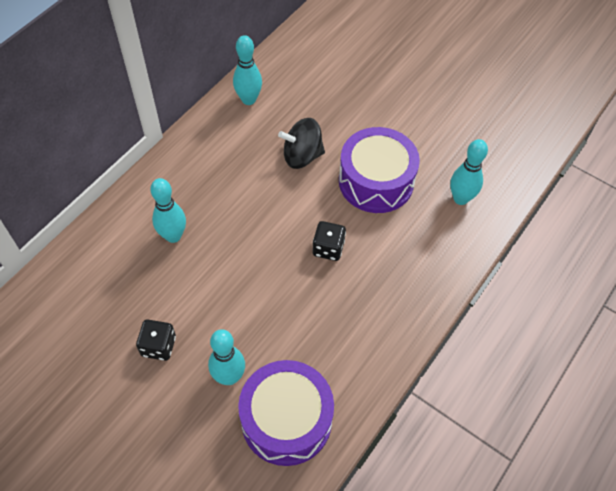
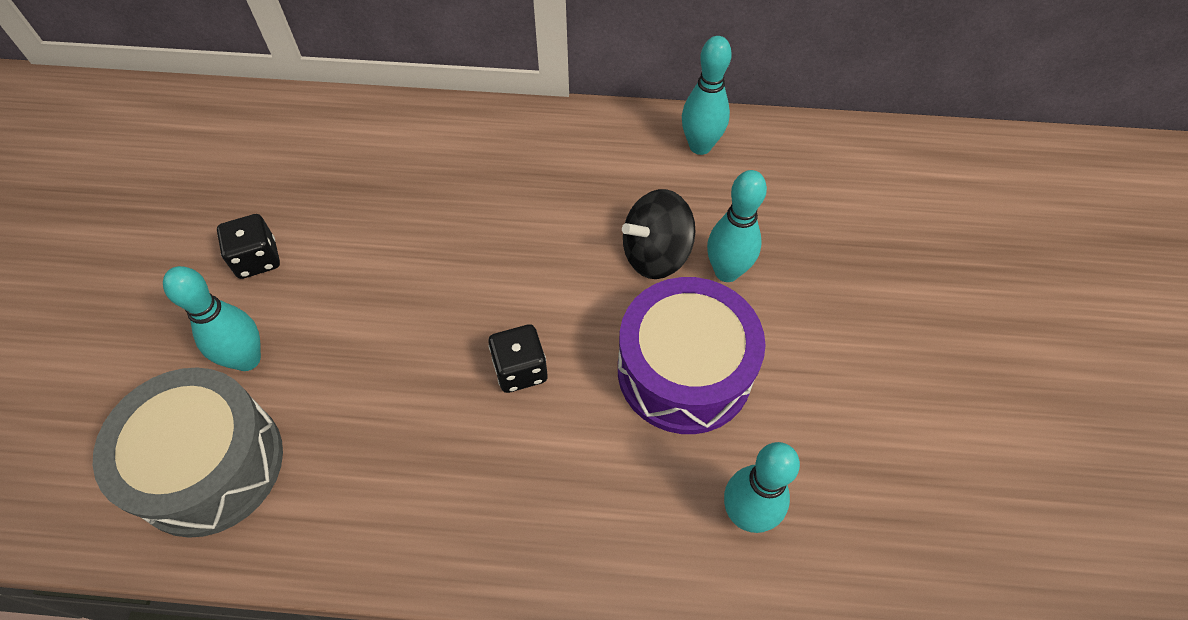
camera: 60 degrees right, 0 degrees up
turquoise bowling pin [150,178,186,243] -> turquoise bowling pin moved to [707,170,767,282]
purple drum [238,360,334,466] -> grey drum [93,367,283,538]
black spinning top [278,118,325,169] -> black spinning top turned 75 degrees counterclockwise [622,189,695,279]

